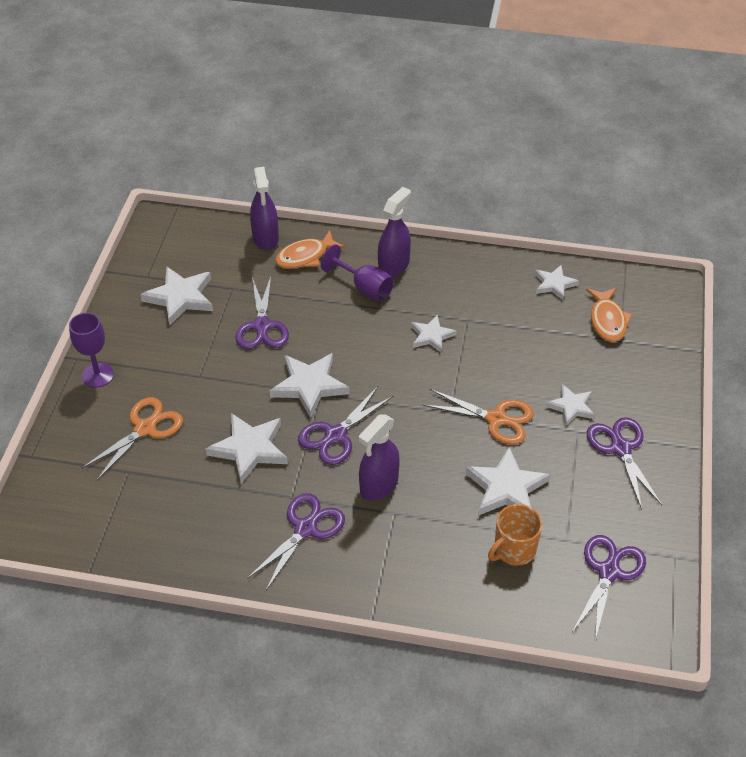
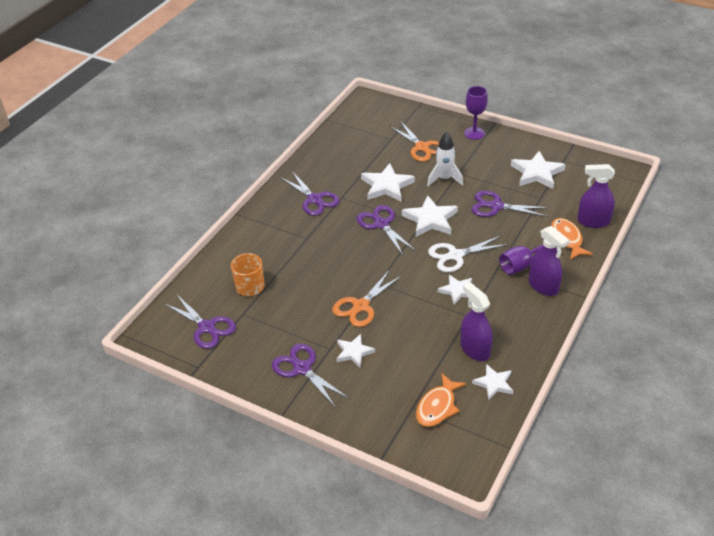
camera: 110 degrees right, 5 degrees down
purple spray bottle [359,414,400,501] -> purple spray bottle moved to [461,282,493,361]
white star [465,447,550,515] -> none
orange fish [586,288,632,342] -> orange fish turned 75 degrees counterclockwise [416,373,467,427]
purple scissors [587,417,663,509] -> purple scissors turned 135 degrees counterclockwise [272,343,348,408]
none -> white rocket [427,132,463,186]
none -> white scissors [428,236,509,272]

